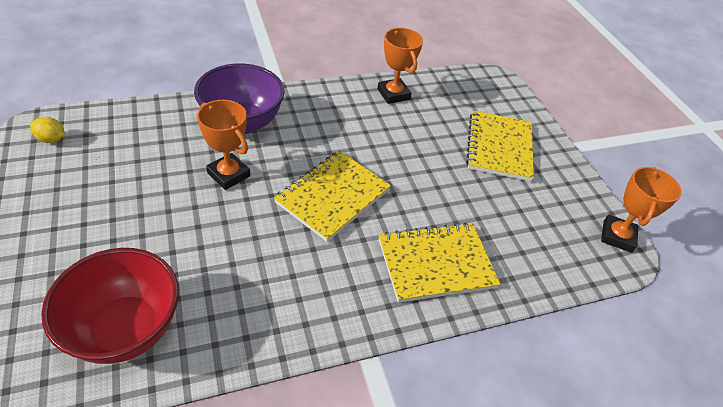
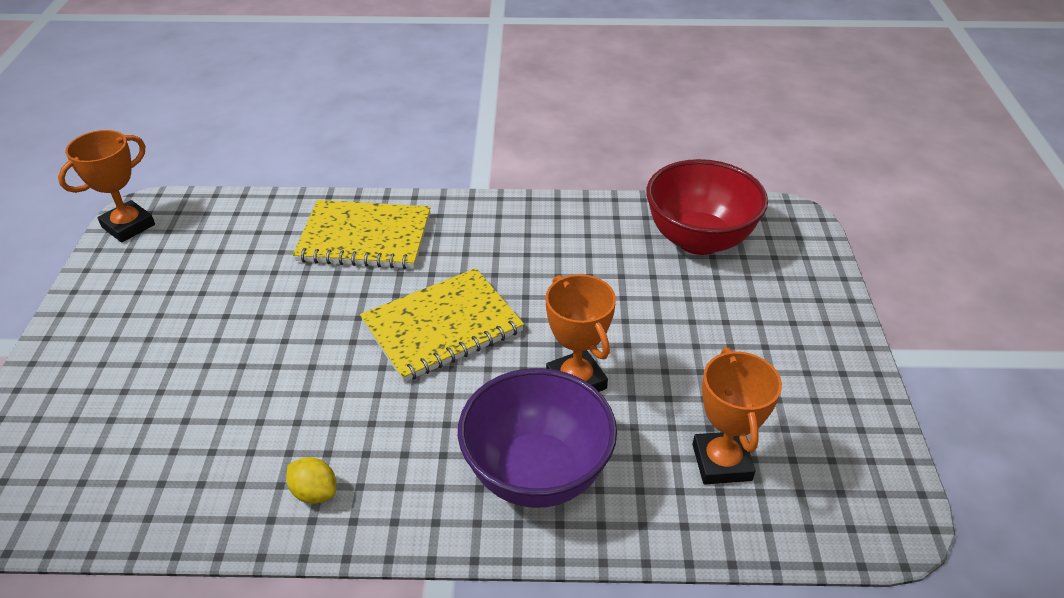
camera: 155 degrees left, 5 degrees down
yellow lemon [30,117,65,143] -> yellow lemon moved to [286,457,336,504]
orange trophy [377,28,423,104] -> orange trophy moved to [692,348,782,485]
yellow notebook [466,110,534,181] -> none

